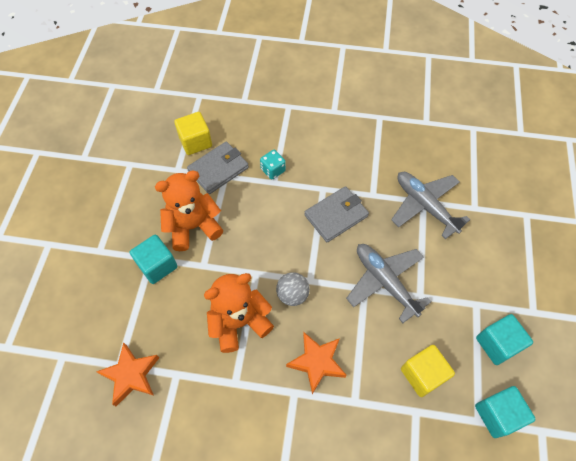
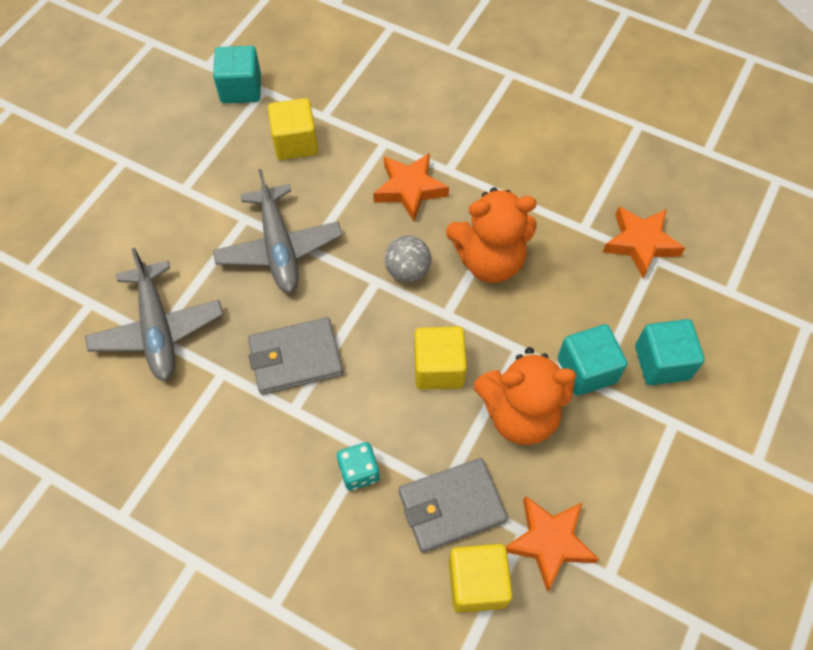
camera: 160 degrees left, 0 degrees up
turquoise cube [476,314,533,365] -> turquoise cube moved to [635,319,705,385]
none -> yellow cube [414,326,467,390]
none -> orange star [506,496,599,592]

